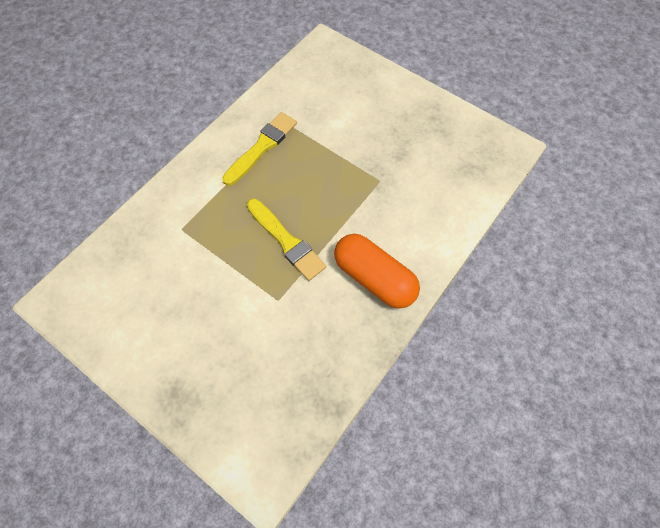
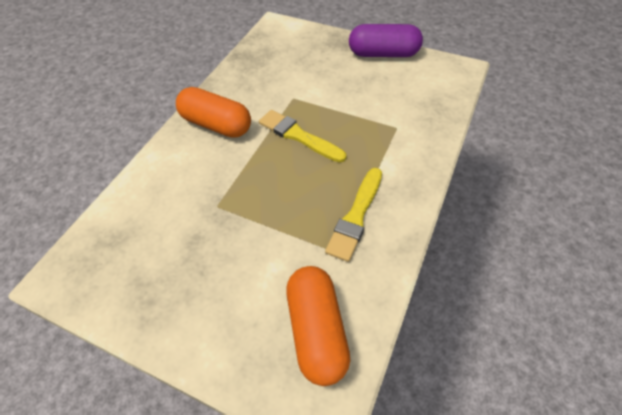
camera: 170 degrees right, 10 degrees down
none -> orange capsule [286,266,350,386]
none -> purple capsule [349,24,423,57]

